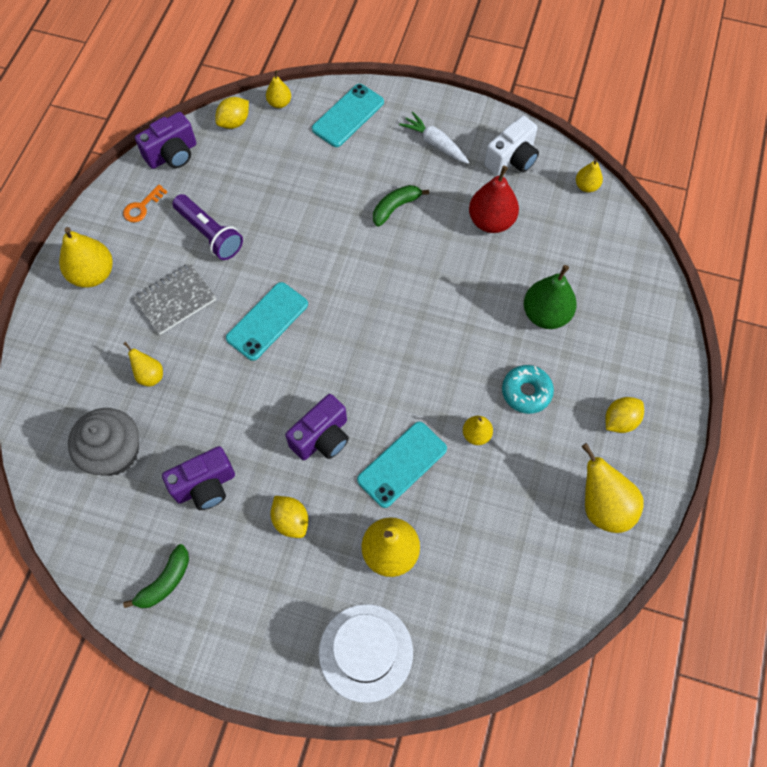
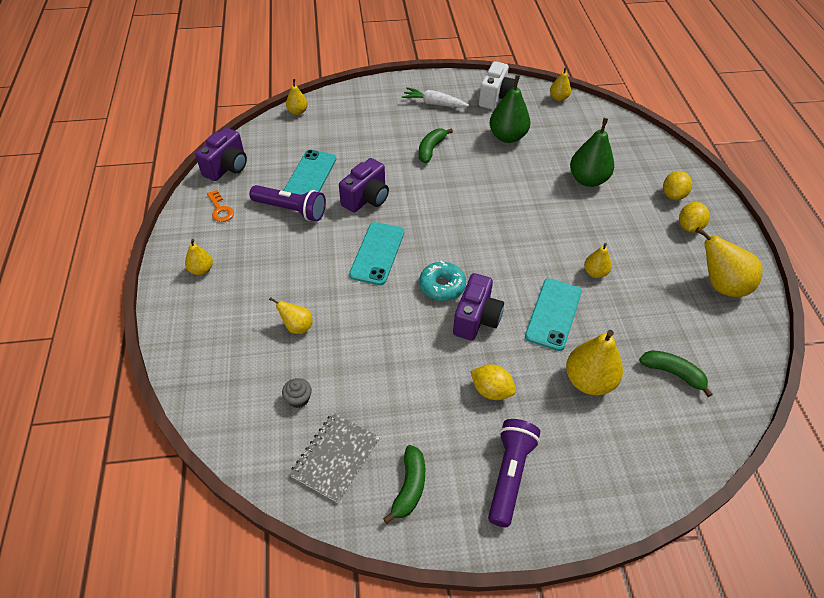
camera: 25 degrees left, 15 degrees down
yellow pear [59,227,113,288] -> yellow pear [185,239,213,275], size x0.55
grey cupcake [68,408,139,476] -> grey cupcake [282,378,312,408], size x0.42
orange key [123,185,167,222] -> orange key turned 45 degrees counterclockwise [207,190,234,222]
grey notebook [133,263,216,335] -> grey notebook moved to [289,413,380,503]
purple camera [162,446,235,510] -> purple camera moved to [339,158,389,212]
yellow lemon [215,97,249,129] -> yellow lemon moved to [663,171,692,200]
turquoise phone [312,84,384,147] -> turquoise phone moved to [283,150,336,195]
white hat [319,604,413,703] -> none
red pear [469,166,519,233] -> green pear [489,75,530,143]
turquoise donut [502,365,554,414] -> turquoise donut moved to [419,261,466,301]
none -> purple flashlight [488,419,540,527]
none -> green banana [639,350,713,397]

